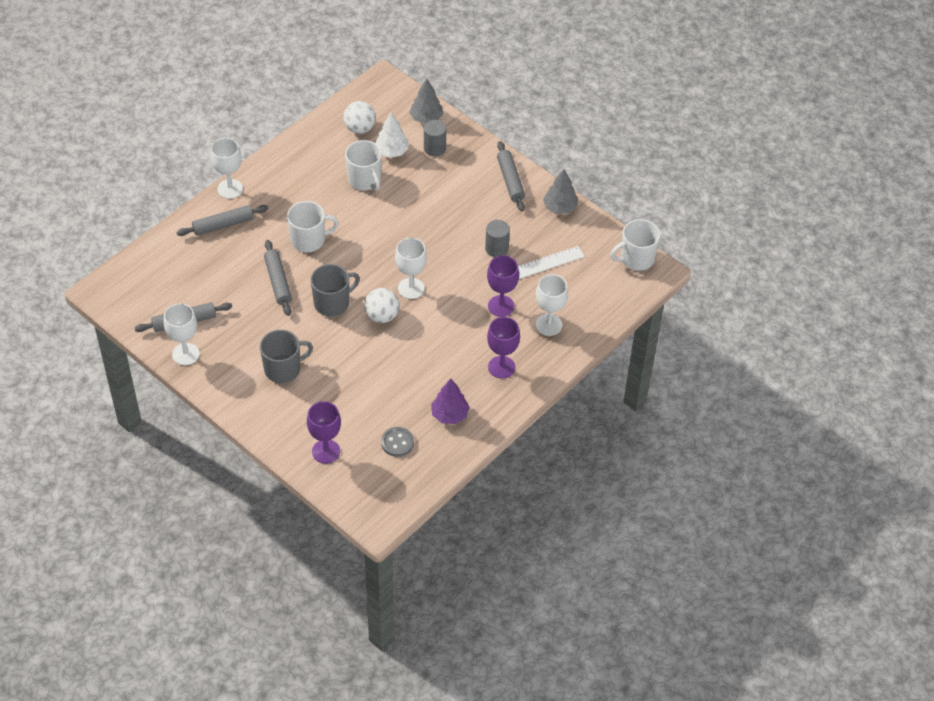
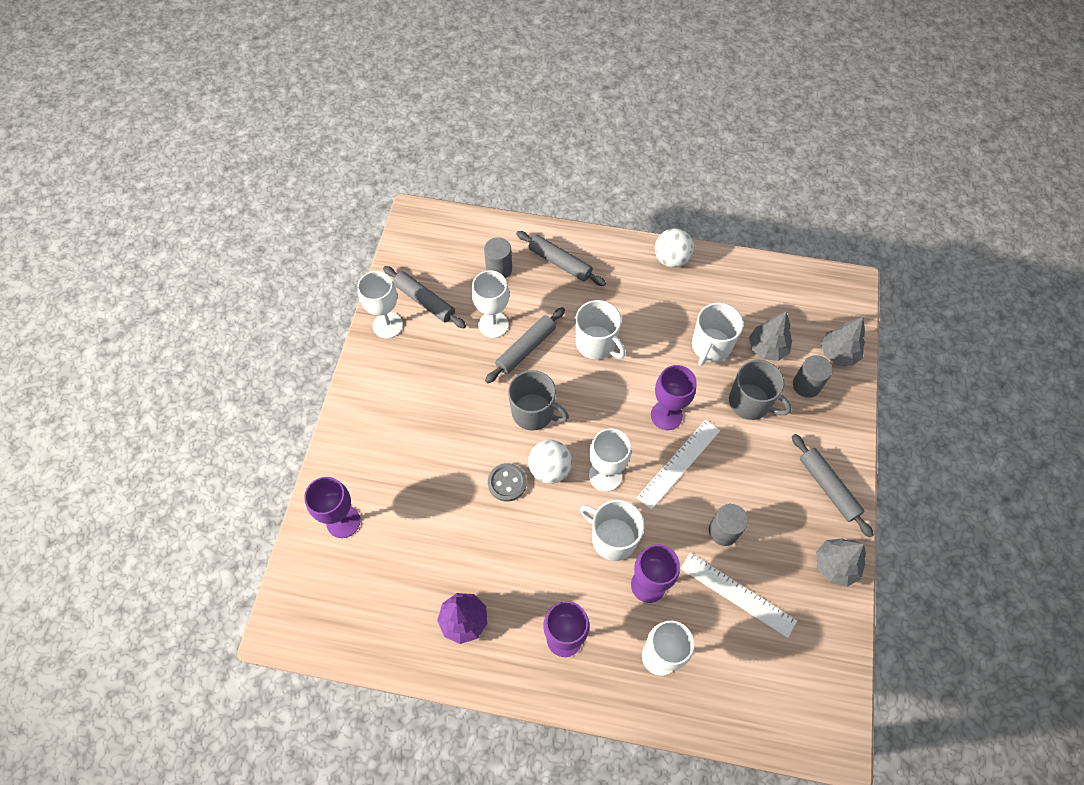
camera: 60 degrees right, 10 degrees up
white goblet [210,138,243,199] -> white goblet moved to [471,270,509,338]
grey mug [260,330,313,383] -> grey mug moved to [729,360,792,420]
white ball [343,101,376,134] -> white ball moved to [655,229,694,268]
white tree [375,112,409,158] -> grey tree [749,312,792,361]
grey button [381,427,414,457] -> grey button moved to [488,463,527,502]
grey rolling pin [497,141,525,211] -> grey rolling pin turned 75 degrees counterclockwise [792,434,874,537]
white mug [610,219,660,271] -> white mug moved to [580,500,644,561]
none -> grey cylinder [484,237,512,278]
none -> white ruler [637,420,720,510]
none -> purple goblet [651,365,697,430]

